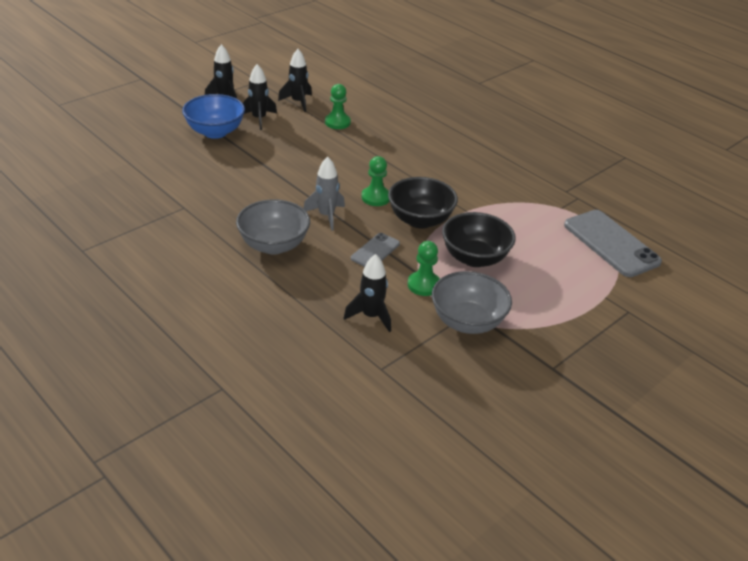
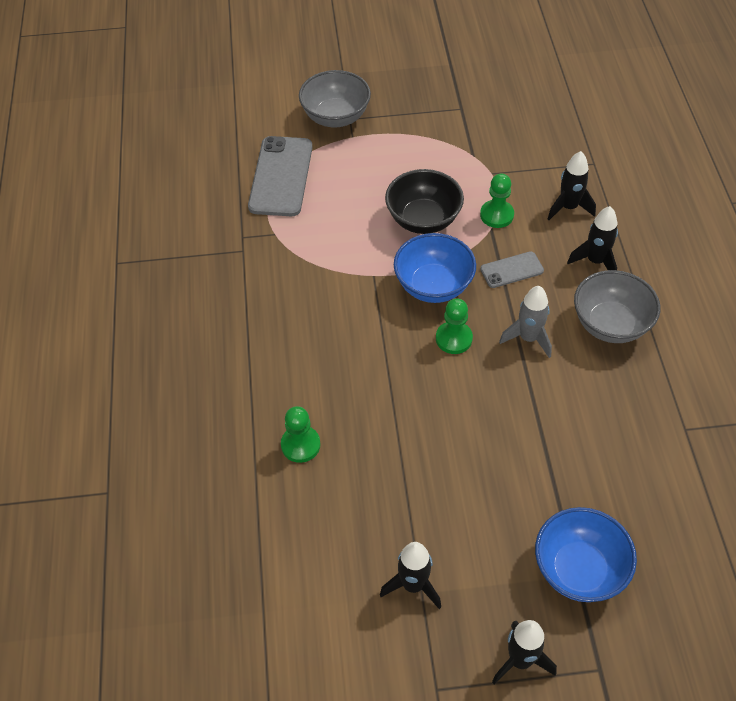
camera: 140 degrees left, 15 degrees up
black rocket [243,64,277,130] -> black rocket moved to [567,206,618,270]
green pawn [325,84,351,129] -> green pawn moved to [281,406,320,463]
black bowl [388,177,458,229] -> blue bowl [394,233,476,303]
grey bowl [432,271,512,334] -> grey bowl moved to [299,70,371,128]

